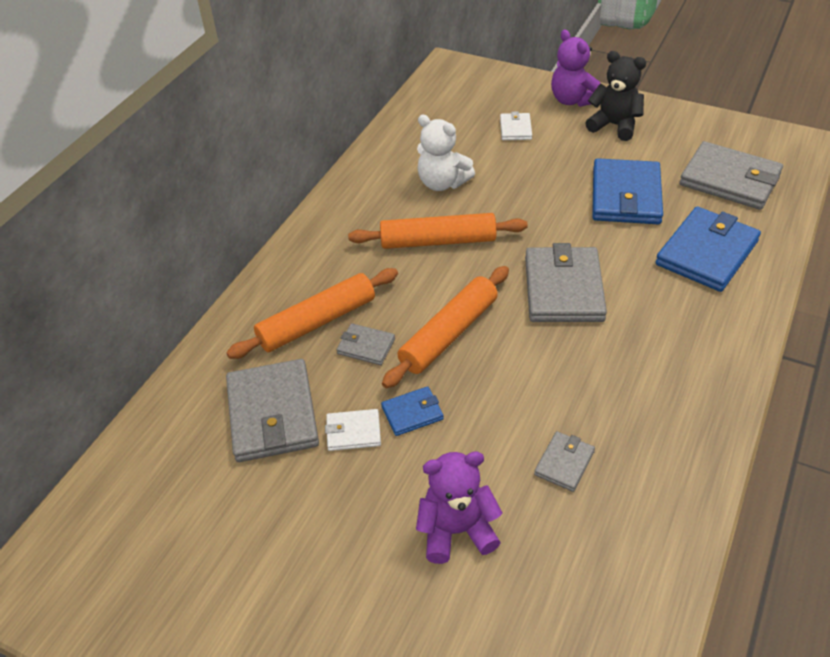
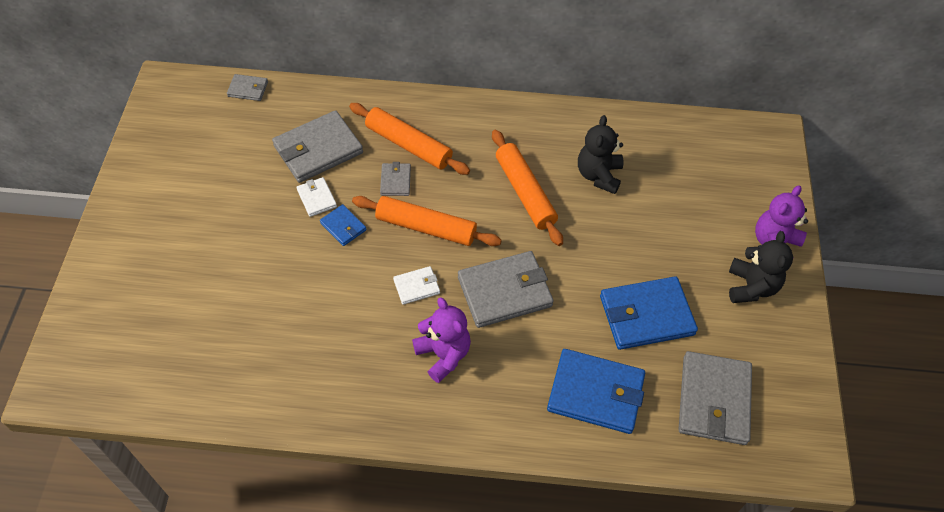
camera: 65 degrees right, 10 degrees up
purple teddy bear [416,451,502,564] -> purple teddy bear moved to [412,297,471,383]
white teddy bear [417,115,475,191] -> black teddy bear [578,115,624,194]
white wallet [500,111,532,140] -> white wallet moved to [393,266,440,304]
grey wallet [534,431,595,492] -> grey wallet moved to [227,74,268,101]

